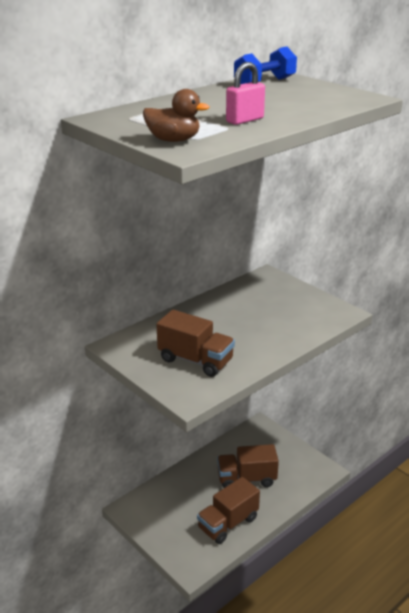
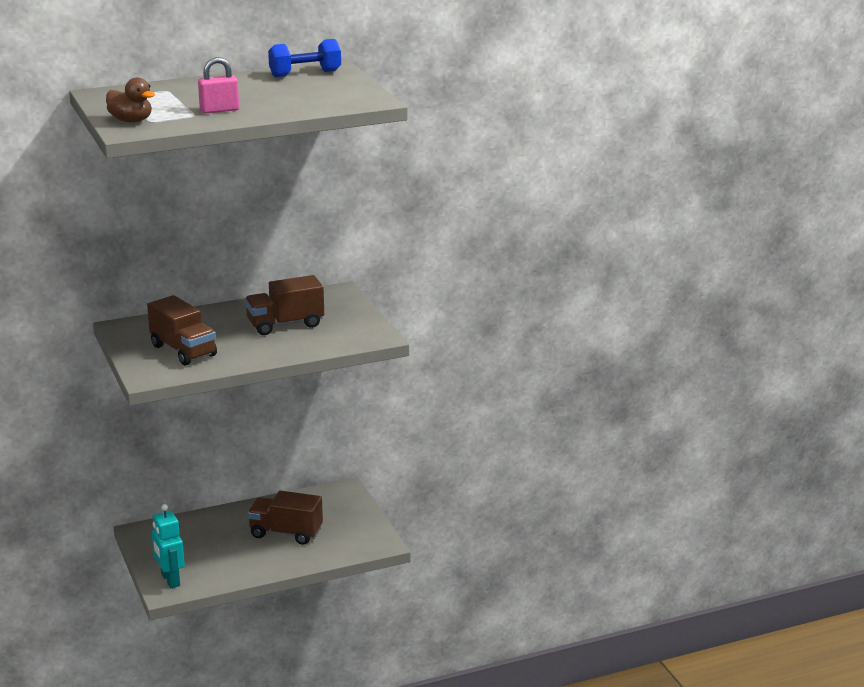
camera: 20 degrees right, 5 degrees down
brown truck [197,477,260,544] -> brown truck moved to [245,275,324,335]
none -> turquoise robot [152,504,185,588]

